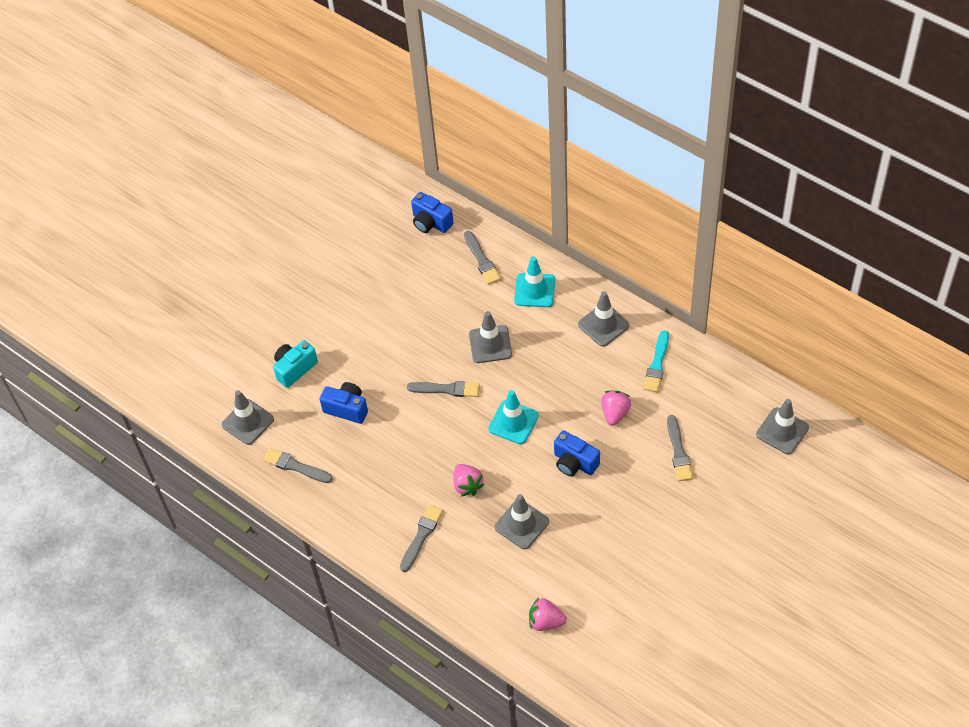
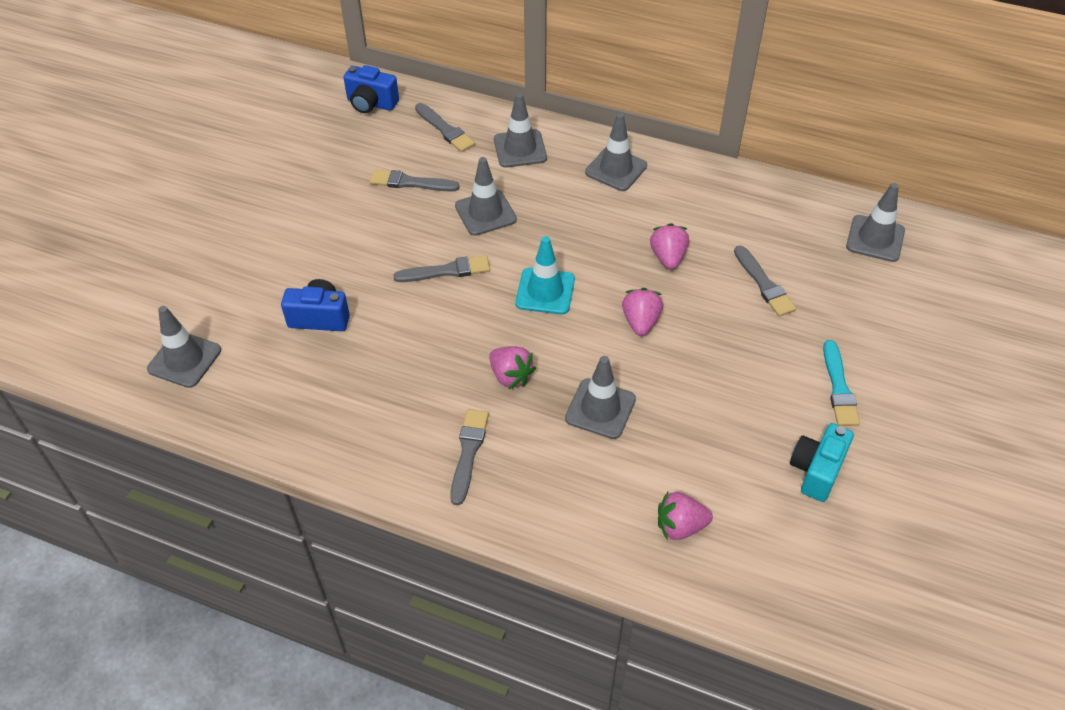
camera: 20 degrees left, 5 degrees down
grey brush [263,448,333,483] -> grey brush moved to [370,169,460,192]
turquoise camera [273,340,318,388] -> turquoise camera moved to [790,423,854,502]
turquoise traffic cone [514,256,555,307] -> grey traffic cone [494,93,547,168]
blue camera [554,430,600,477] -> pink strawberry [622,288,663,336]
turquoise brush [643,331,669,392] -> turquoise brush moved to [823,340,860,426]

